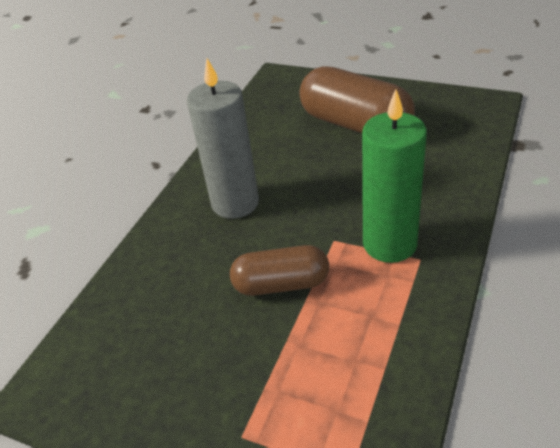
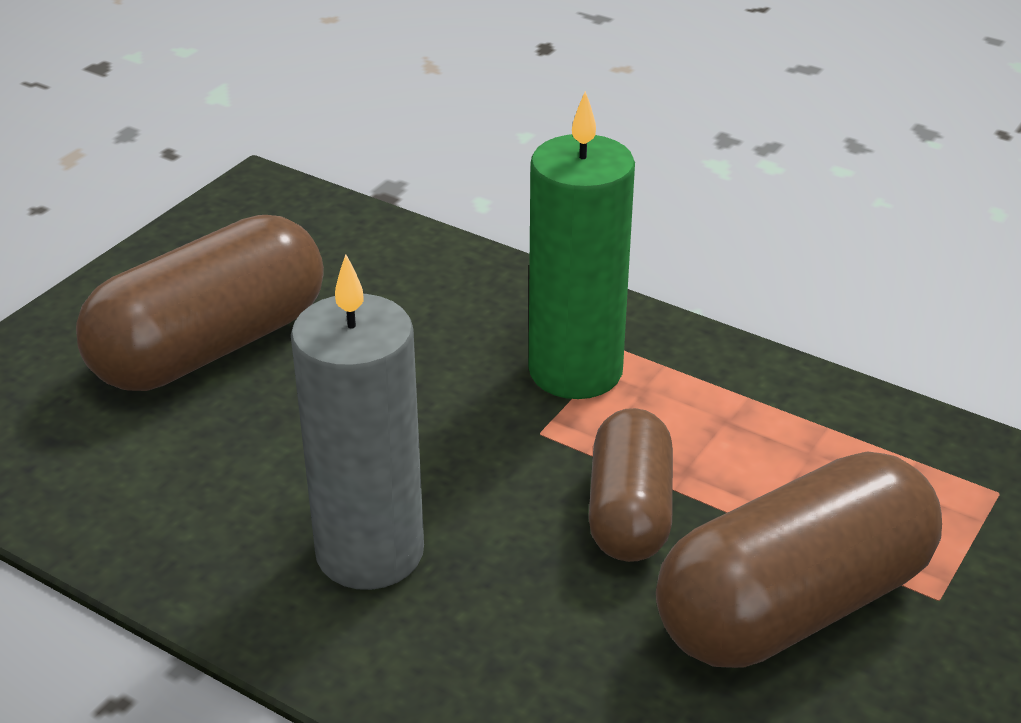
camera: 85 degrees left, 5 degrees down
none -> brown capsule [656,451,942,668]

